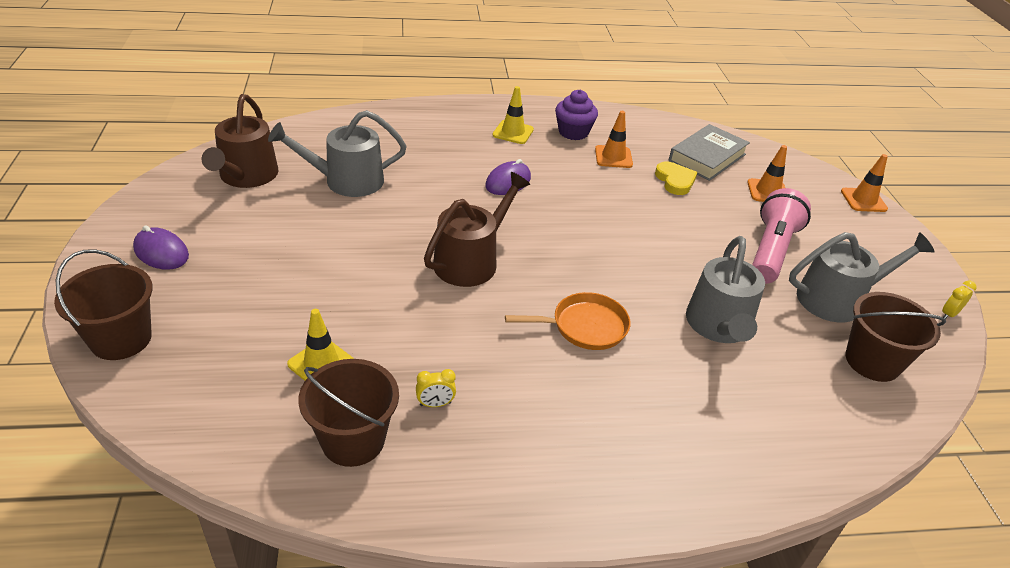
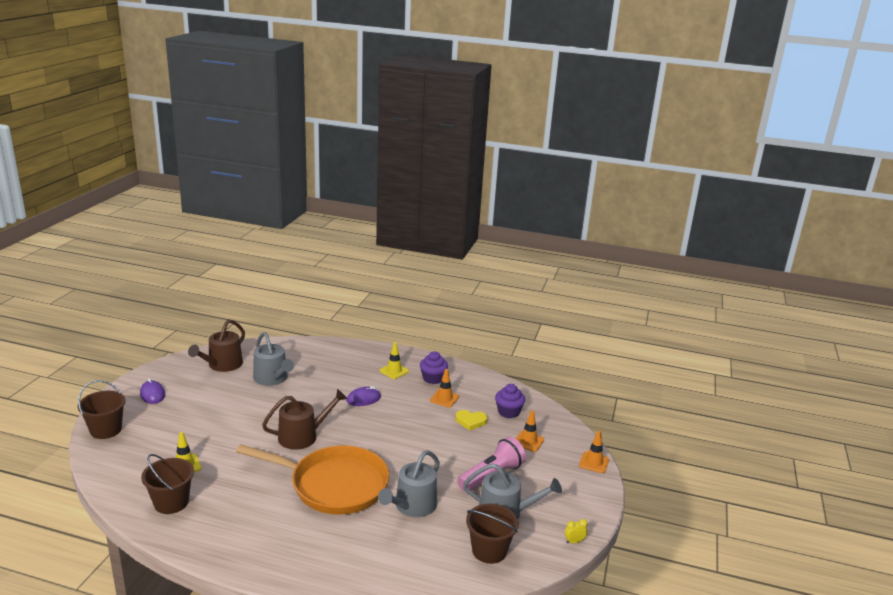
camera: 25 degrees right, 15 degrees down
grey watering can [268,110,407,197] -> grey watering can turned 135 degrees counterclockwise [253,332,294,386]
yellow clock [416,369,456,407] -> none
orange pan [505,292,630,350] -> orange pan [236,444,390,515], size x2.09
yellow heart [655,162,697,195] -> yellow heart turned 90 degrees clockwise [455,410,488,431]
grey book [669,124,750,181] -> purple cupcake [495,384,525,418]

